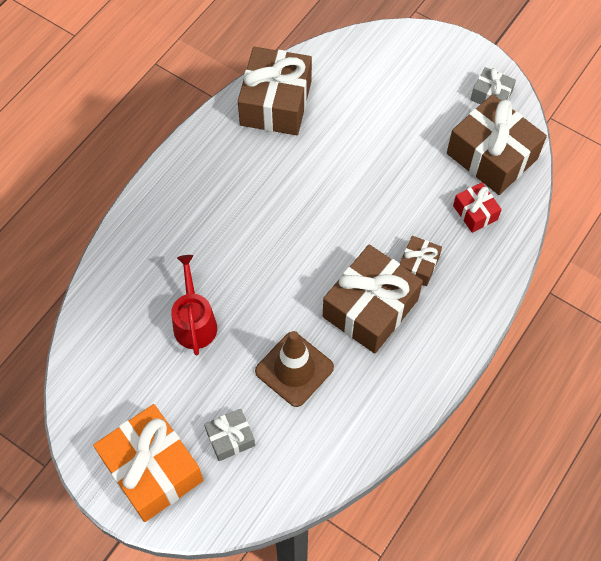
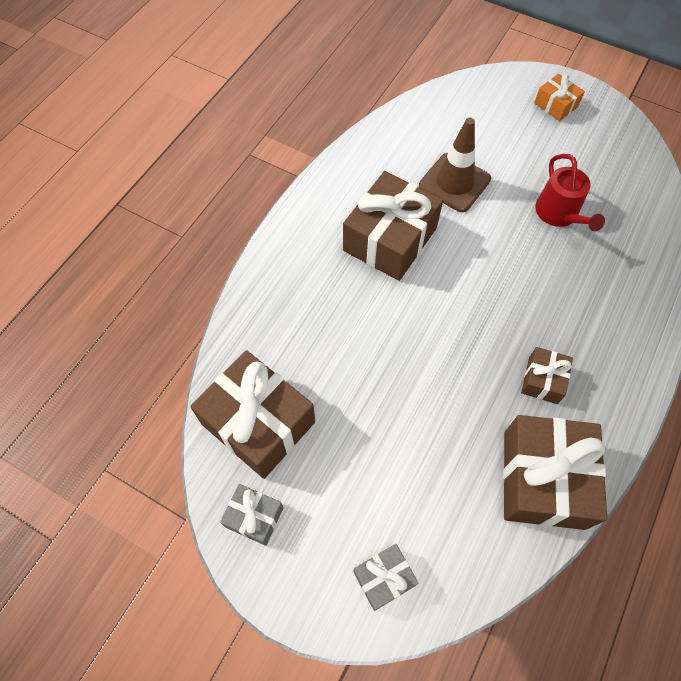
camera: 175 degrees right, 0 degrees up
orange gift [93,404,204,522] -> orange gift [534,74,585,121], size x0.50
grey gift [204,409,255,461] -> grey gift moved to [353,544,419,611]
brown gift [400,236,442,286] -> brown gift moved to [521,347,573,404]
red gift [453,182,502,233] -> none

